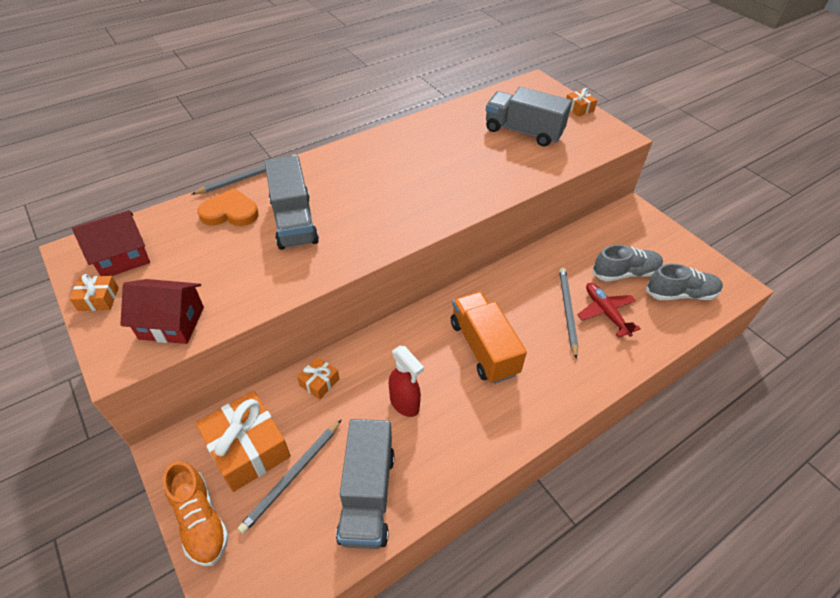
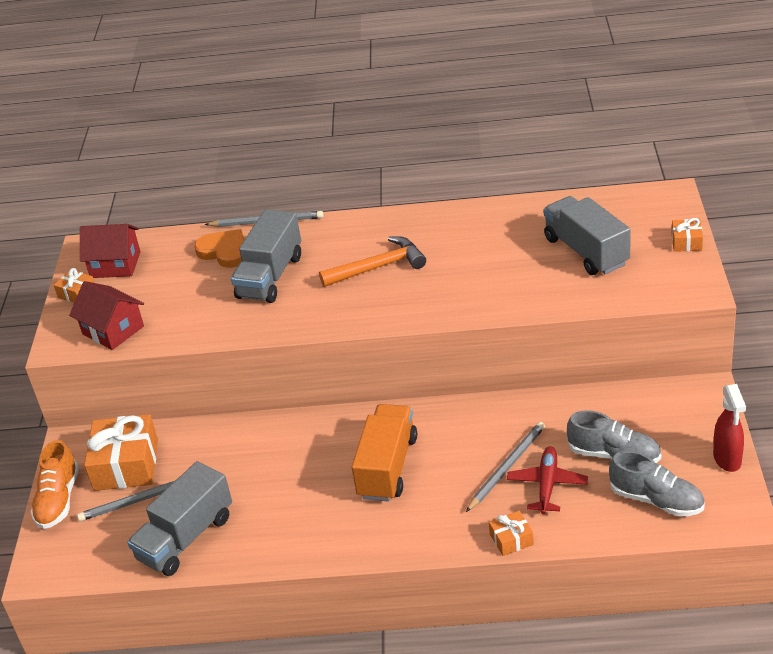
camera: 40 degrees right, 10 degrees down
orange gift [297,357,339,400] -> orange gift moved to [489,511,534,556]
red spray bottle [389,346,424,417] -> red spray bottle moved to [713,384,746,472]
none -> orange hammer [319,236,426,287]

